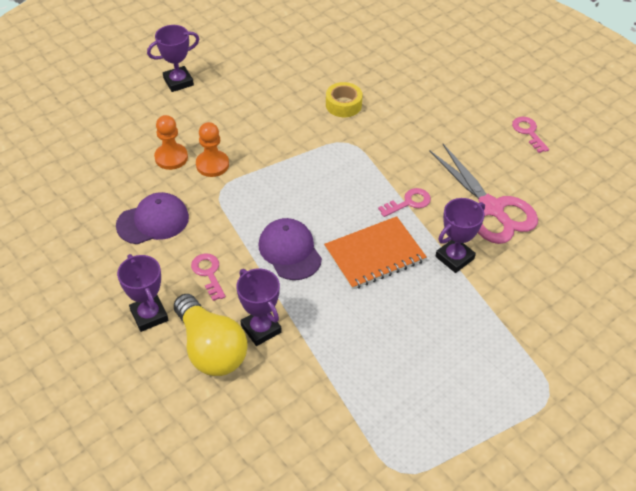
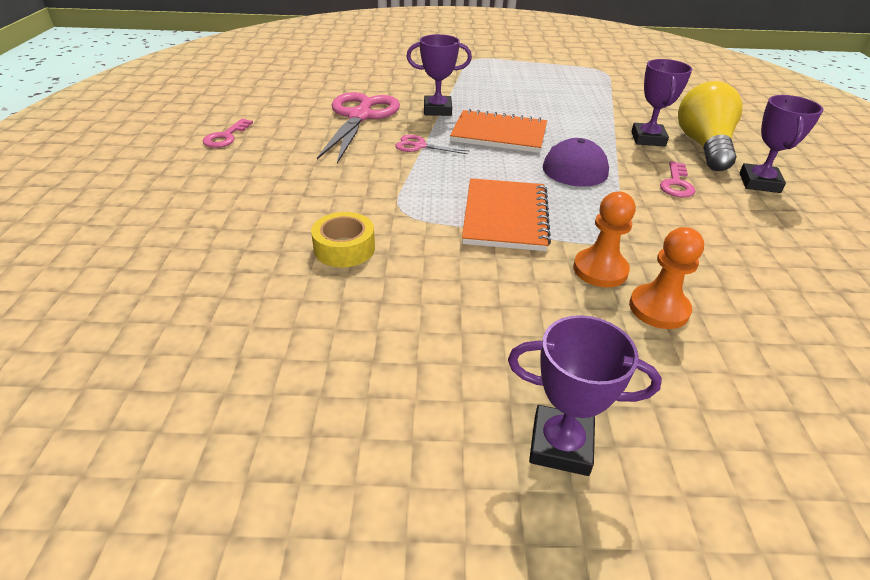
camera: 140 degrees left, 10 degrees down
purple cap [116,192,189,244] -> none
pink key [378,188,431,217] -> pink scissors [395,135,469,154]
none -> orange notebook [462,178,551,251]

